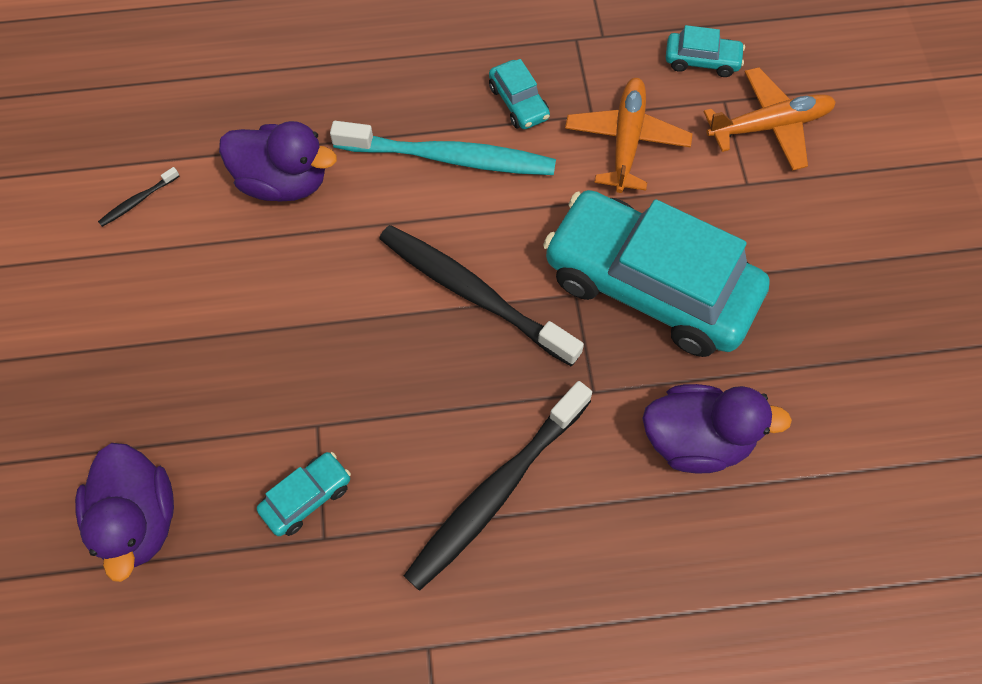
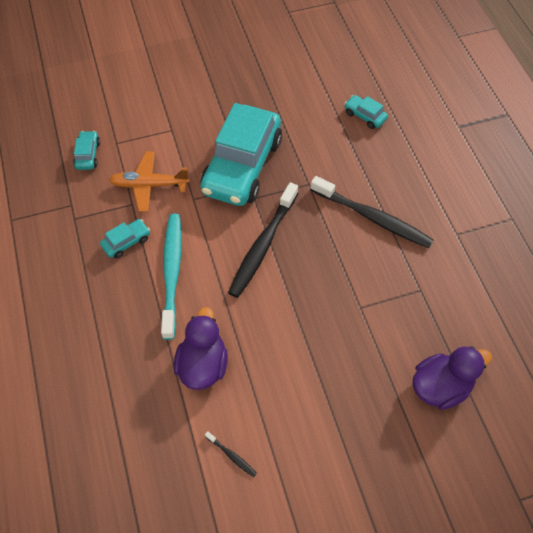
camera: 100 degrees left, 5 degrees down
turquoise car [257,452,351,536] -> turquoise car moved to [344,95,388,129]
purple duck [642,384,792,473] -> none
orange plane [704,67,836,170] -> none

